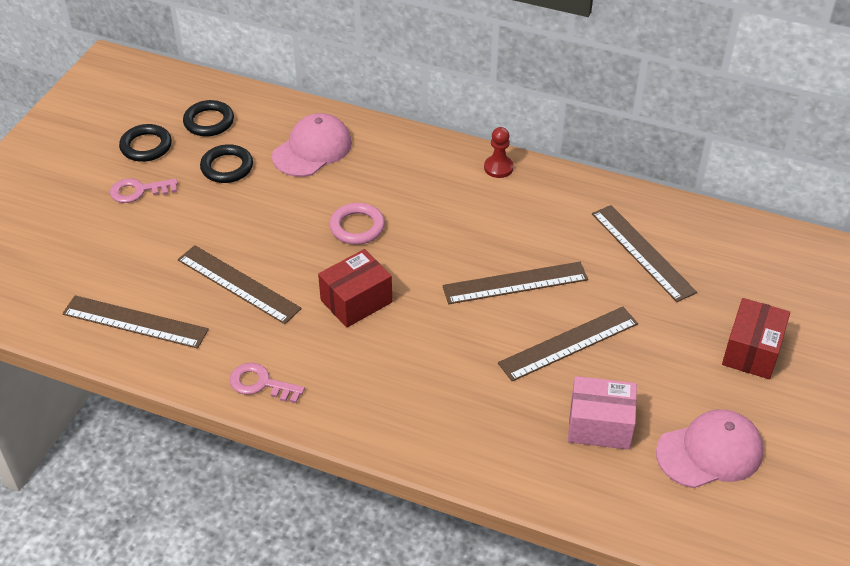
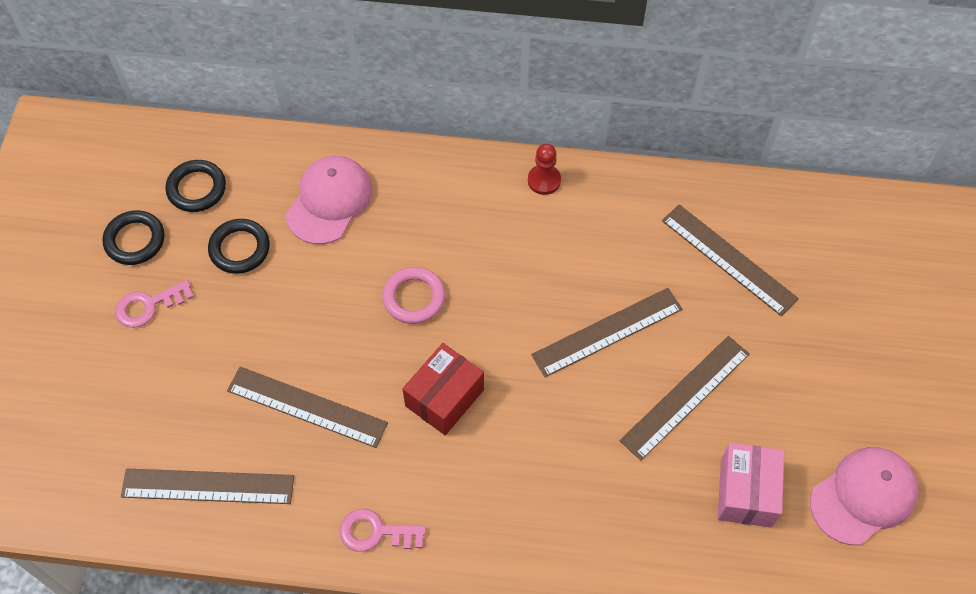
camera: 15 degrees left, 15 degrees up
pink box [568,376,637,450] -> pink box turned 75 degrees counterclockwise [718,443,784,528]
red box [722,298,790,379] -> none

